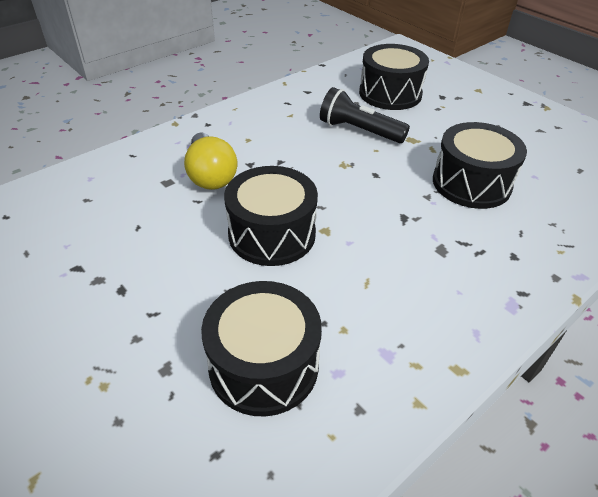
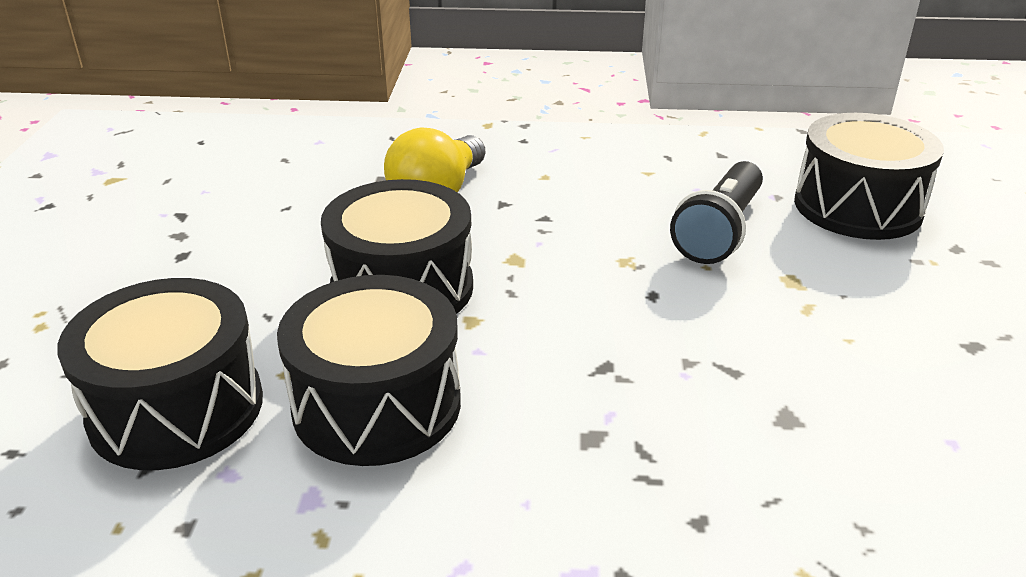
camera: 45 degrees right, 10 degrees down
black flashlight [320,87,410,143] -> black flashlight turned 135 degrees counterclockwise [670,161,763,264]
black drum [433,122,527,209] -> black drum moved to [277,275,461,466]

